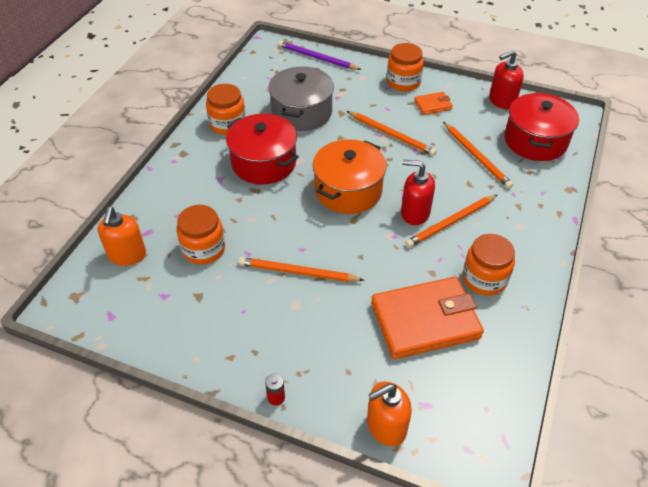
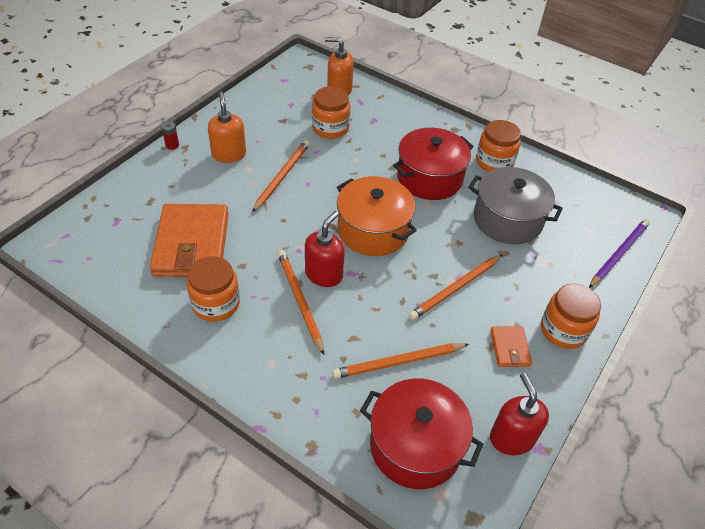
camera: 100 degrees right, 0 degrees up
orange soap dispenser [367,382,412,446] -> orange soap dispenser moved to [208,92,246,163]

